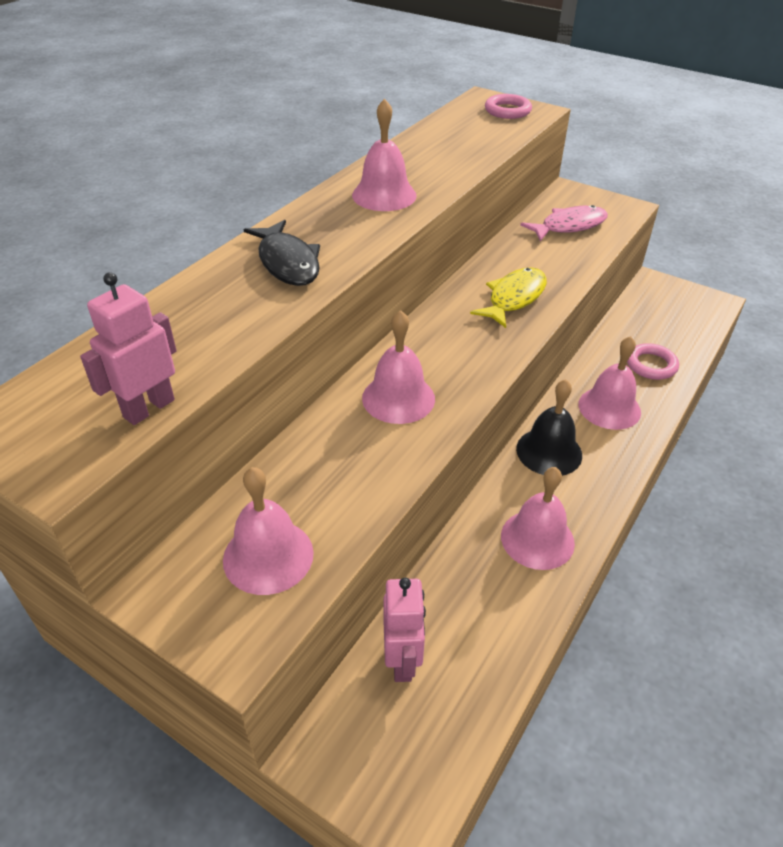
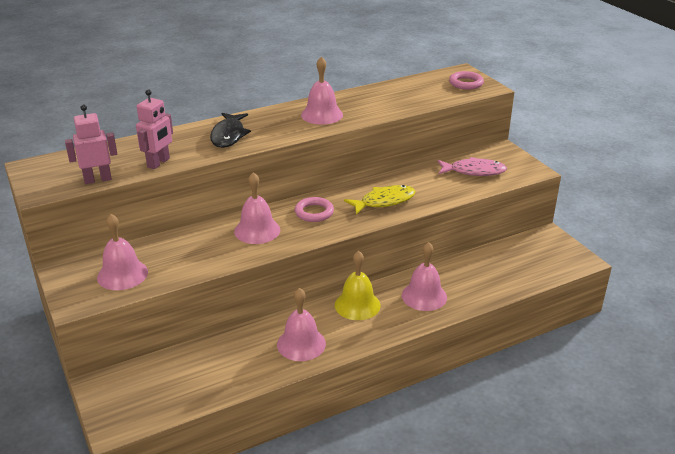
camera: 30 degrees right, 10 degrees down
pink robot [383,578,426,682] -> pink robot moved to [136,89,173,169]
black bell [516,379,582,476] -> yellow bell [335,251,381,320]
pink ring [627,343,679,380] -> pink ring moved to [295,197,334,222]

